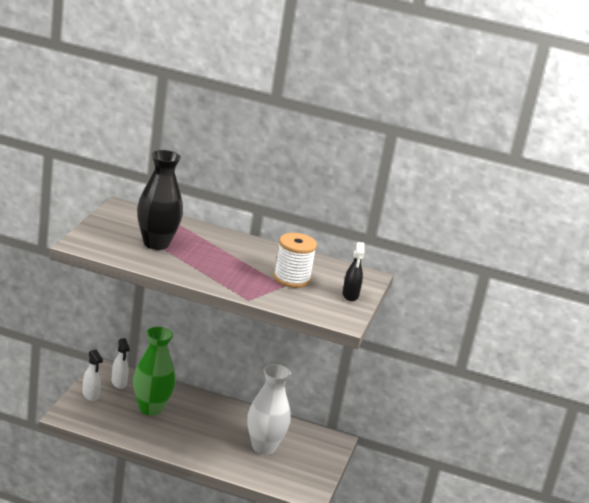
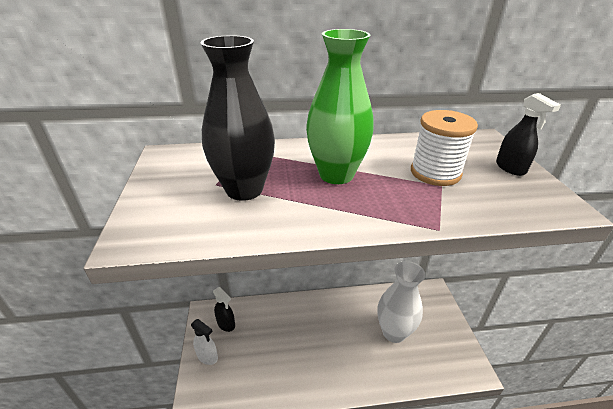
camera: 20 degrees left, 10 degrees up
white spray bottle [112,338,130,389] -> black spray bottle [213,287,235,332]
green vase [133,327,175,416] -> green vase moved to [306,29,374,184]

